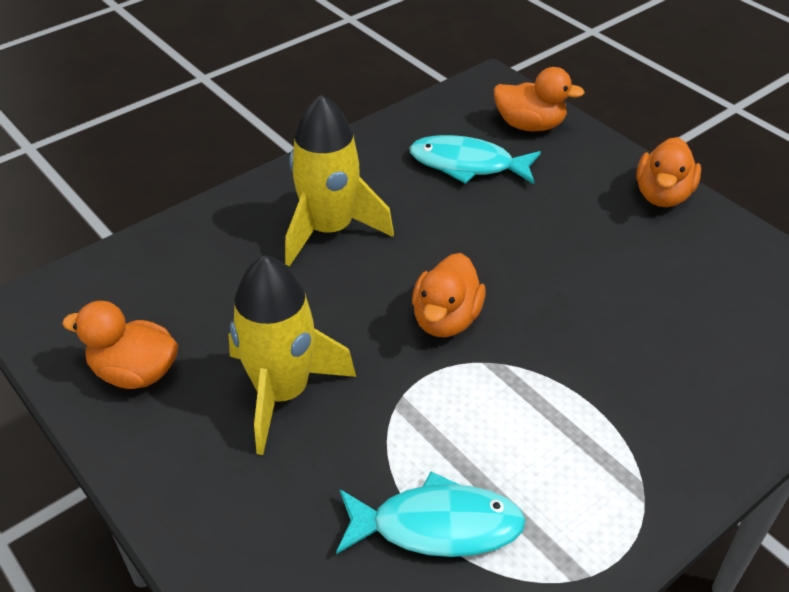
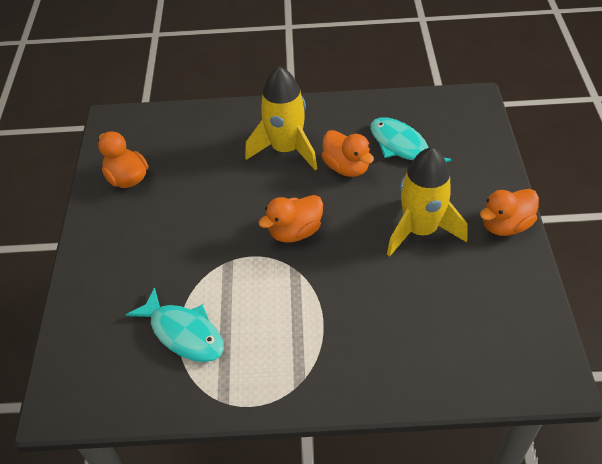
camera: 40 degrees right, 5 degrees up
yellow rocket [229,255,356,455] -> yellow rocket moved to [387,147,467,257]
orange duck [493,67,585,131] -> orange duck moved to [322,130,374,177]

